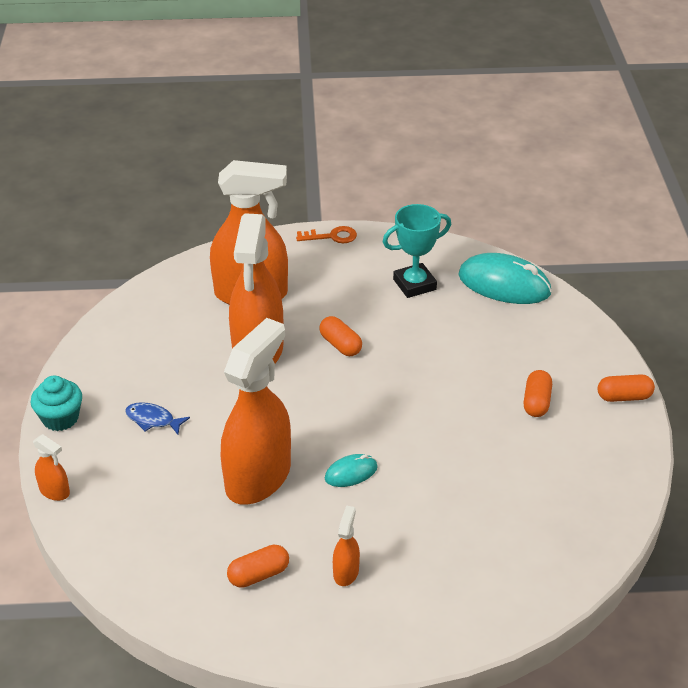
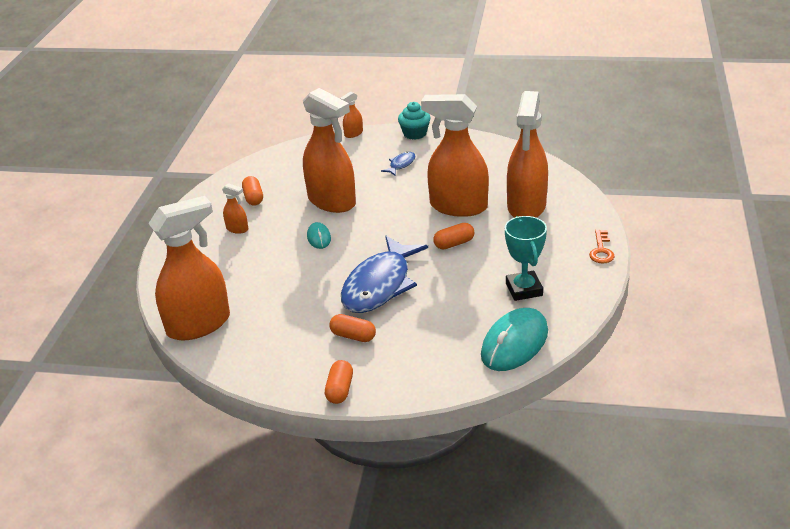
camera: 105 degrees right, 5 degrees down
none -> orange spray bottle [148,196,230,340]
none -> blue fish [341,236,428,313]

